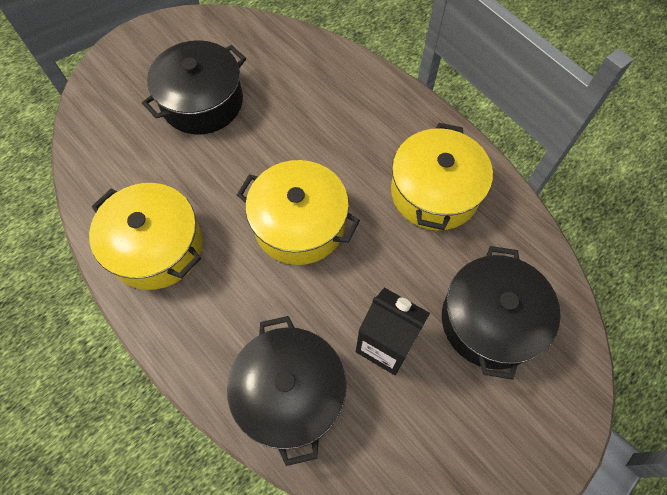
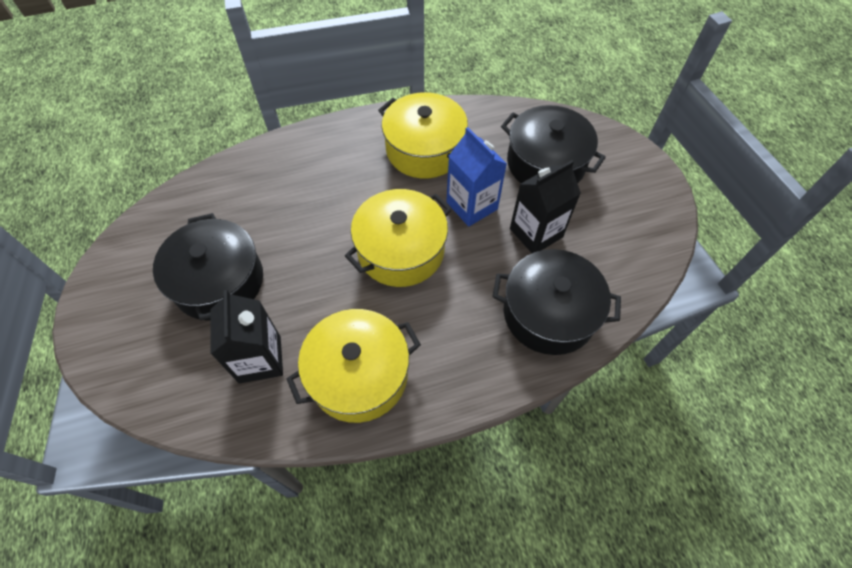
camera: 65 degrees left, 5 degrees down
none -> black carton [211,290,283,383]
none -> blue carton [446,127,507,227]

